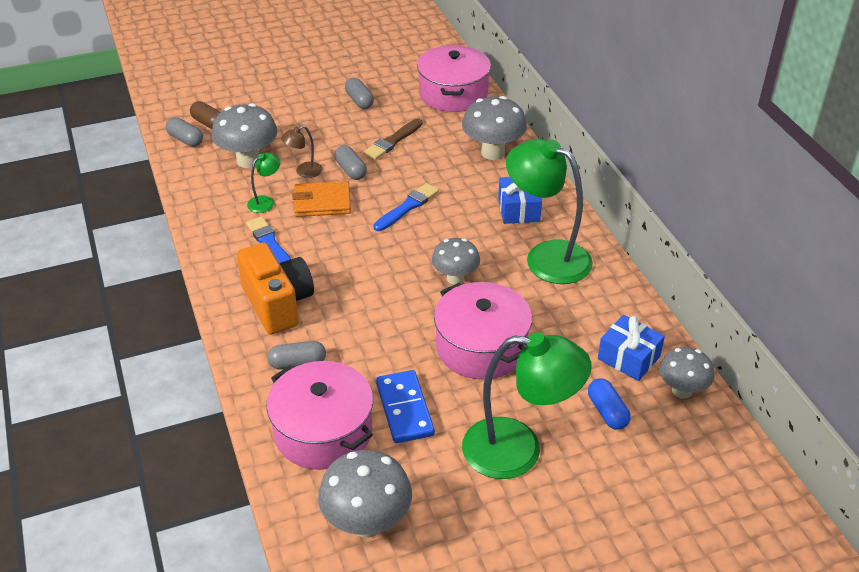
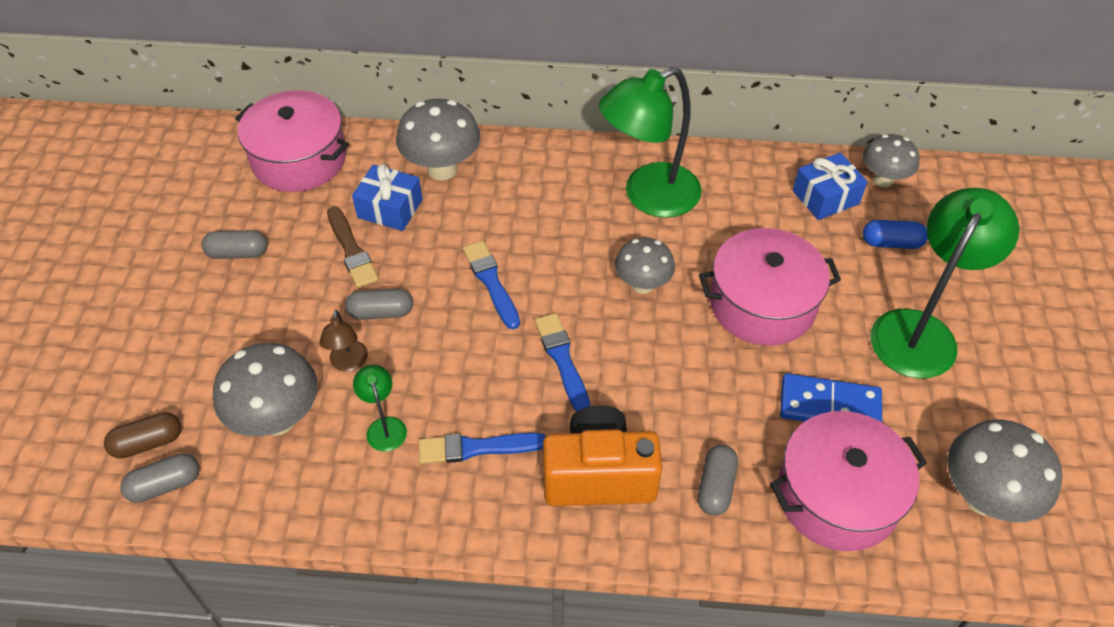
camera: 65 degrees left, 10 degrees up
orange wallet [293,181,351,217] -> none
blue gift [498,177,542,224] -> blue gift moved to [352,164,423,231]
none -> blue brush [535,313,590,412]

